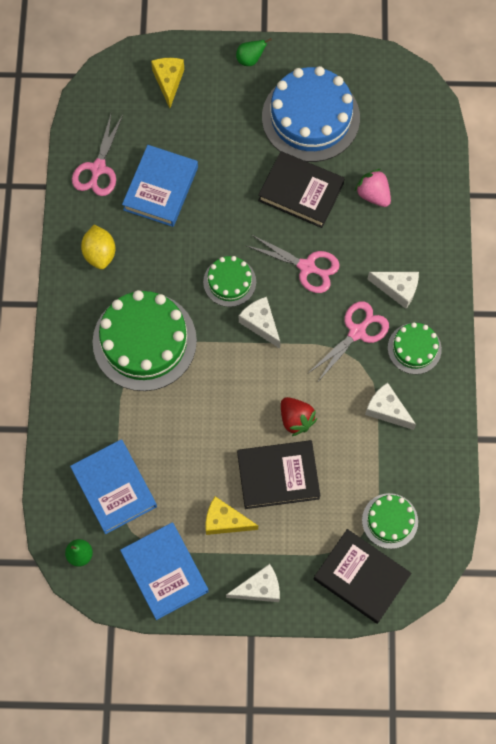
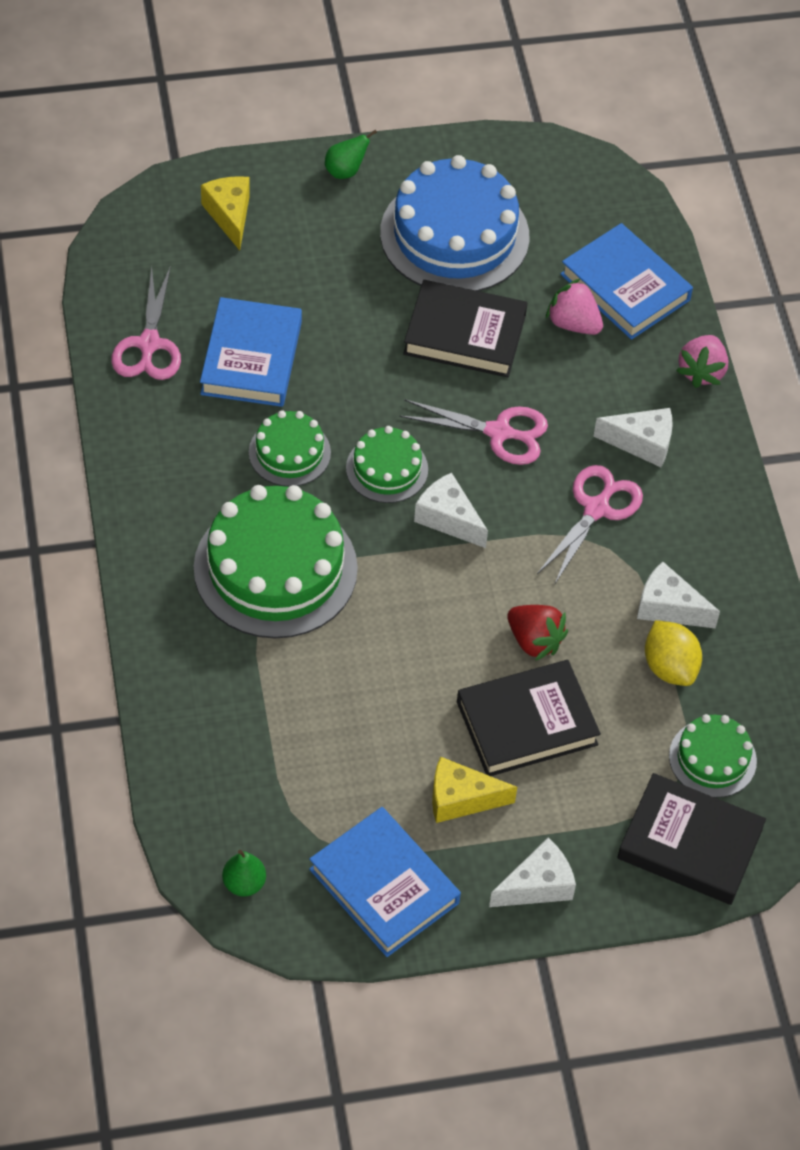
camera: 15 degrees left, 15 degrees down
blue book [70,439,157,534] -> blue book moved to [560,223,693,340]
yellow lemon [81,225,115,269] -> yellow lemon moved to [645,620,702,686]
green cake [388,322,442,374] -> green cake moved to [249,410,331,487]
none -> pink strawberry [676,335,728,388]

